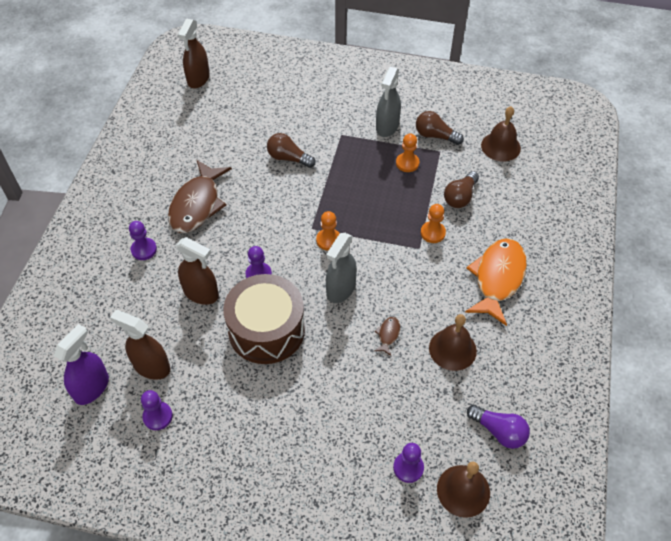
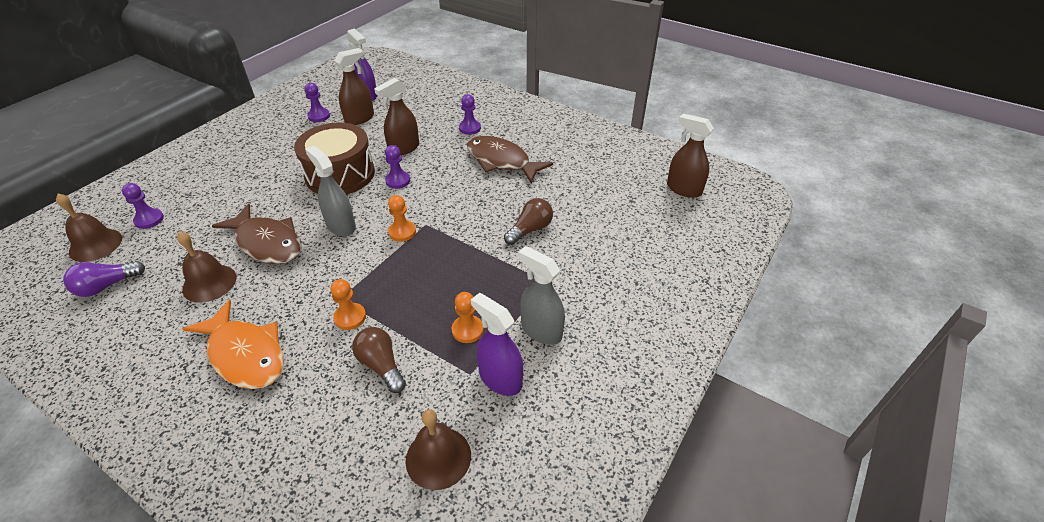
camera: 110 degrees right, 10 degrees down
brown fish [374,317,400,356] -> brown fish [212,204,302,264], size x2.43
brown light bulb [416,111,464,145] -> purple spray bottle [471,293,523,396]

